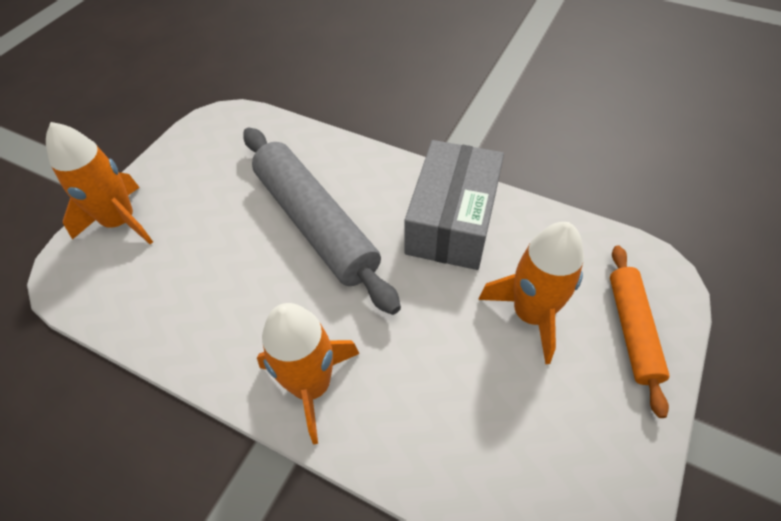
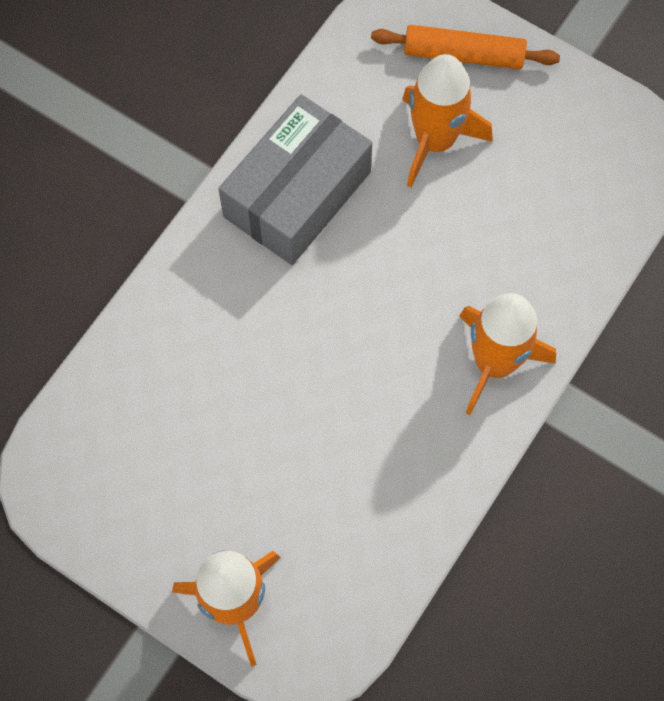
camera: 85 degrees left, 15 degrees up
grey rolling pin [243,128,401,315] -> none
grey box [404,140,504,270] -> grey box turned 75 degrees counterclockwise [218,94,372,265]

